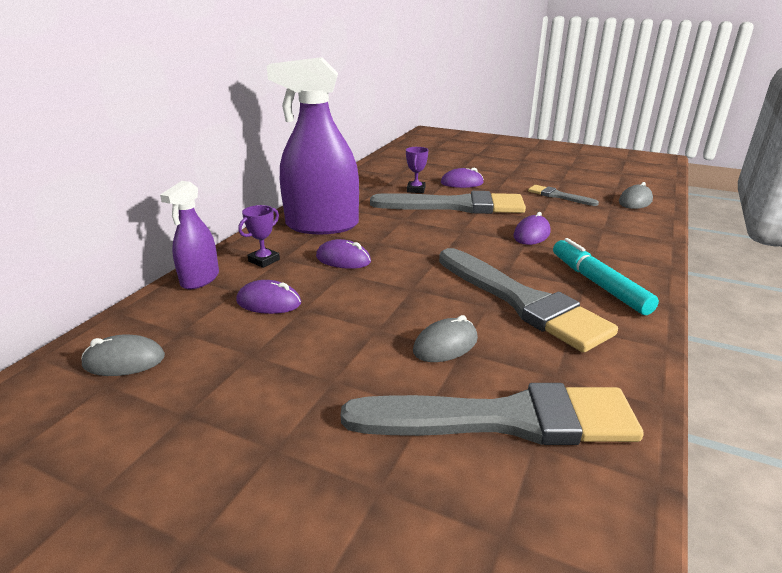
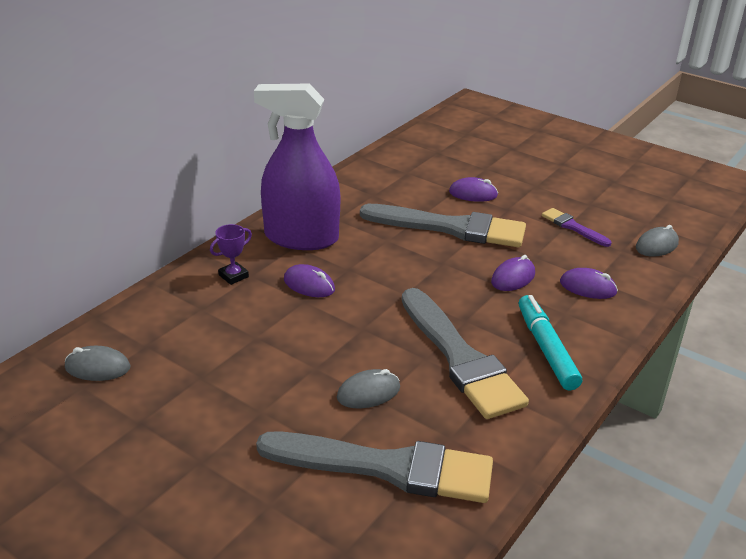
camera: 10 degrees right, 5 degrees up
purple spray bottle [160,181,219,290] -> none
purple mouse [236,280,301,314] -> purple mouse moved to [560,268,618,299]
purple trophy [406,147,428,193] -> none
grey brush [528,185,599,206] -> purple brush [542,208,611,247]

